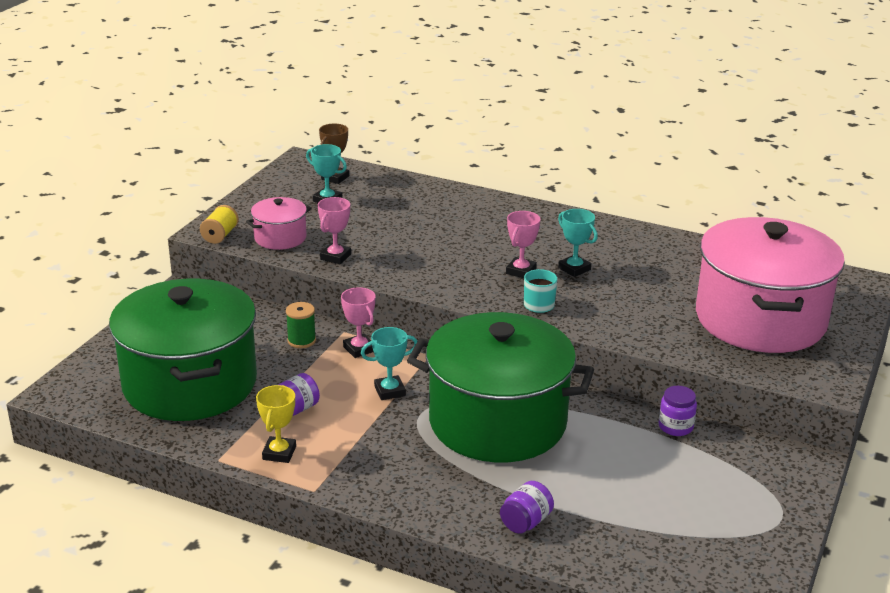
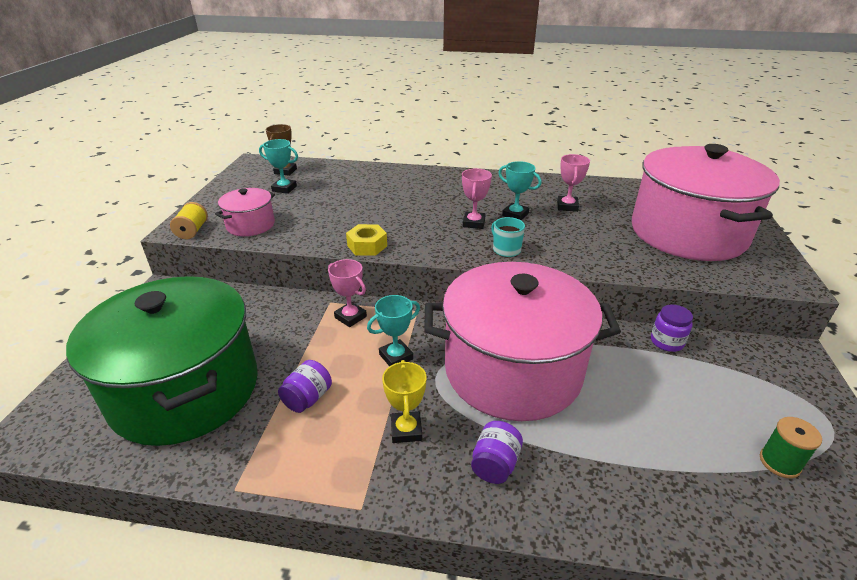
camera: 15 degrees left, 5 degrees up
yellow trophy [256,385,296,463] -> yellow trophy moved to [382,360,427,443]
green spool [286,302,316,348] -> green spool moved to [760,417,822,478]
pink trophy [318,197,351,264] -> pink trophy moved to [557,154,590,212]
green pot [407,312,594,462] -> pink pot [424,262,621,421]
purple jar [500,481,554,534] -> purple jar moved to [471,421,523,484]
none -> yellow nut [346,224,387,256]

